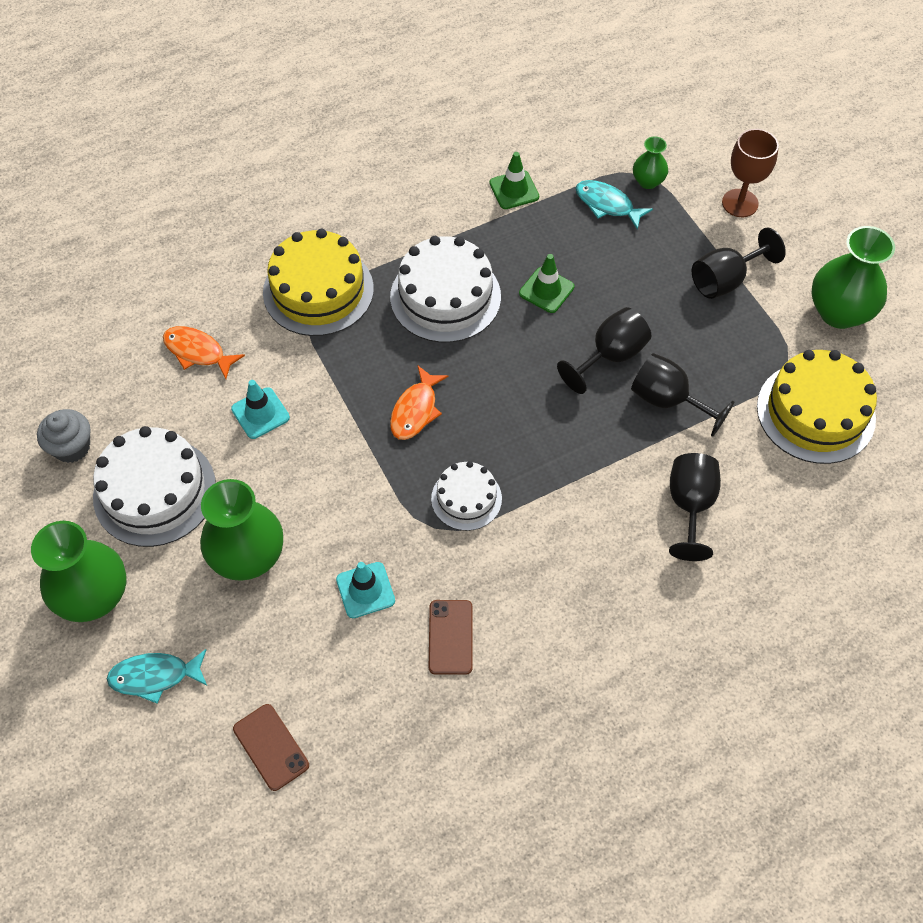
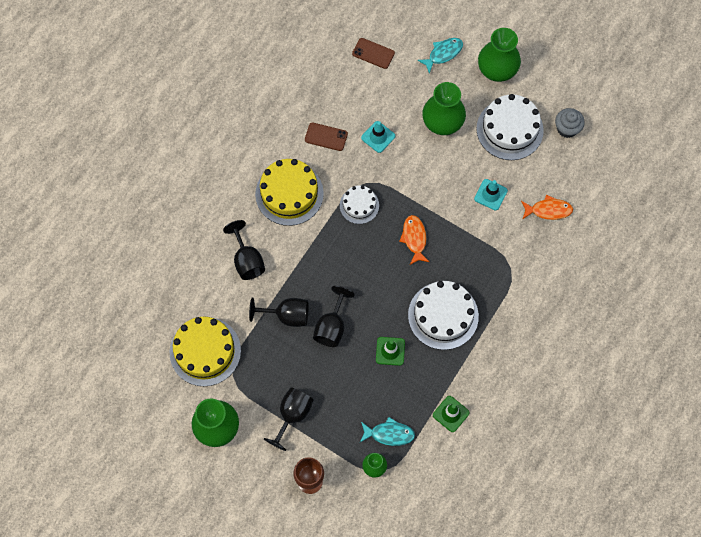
camera: 150 degrees right, 10 degrees up
yellow cake [263,229,374,336] -> yellow cake moved to [255,159,324,226]
brown phone [429,600,473,675] -> brown phone turned 45 degrees counterclockwise [305,123,348,151]

